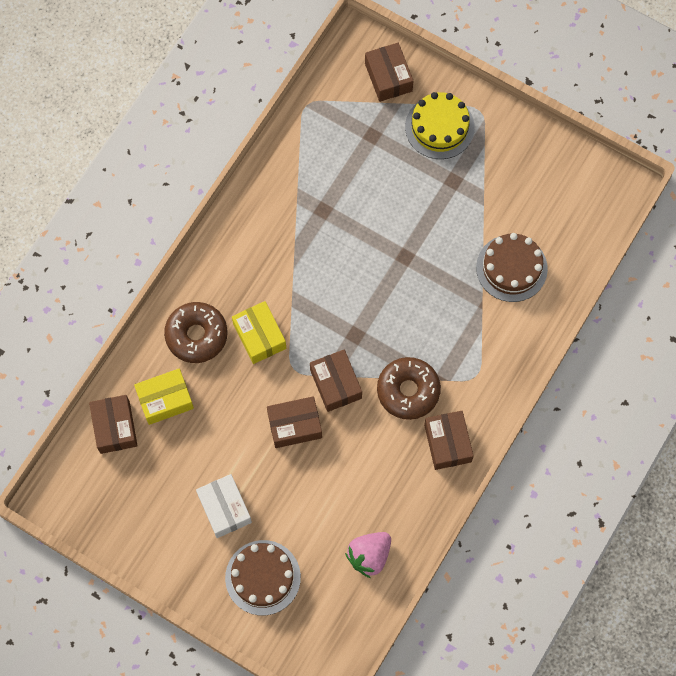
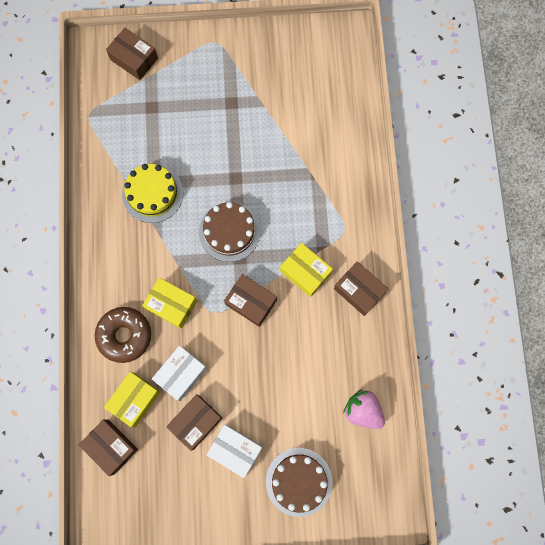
camera: 35 degrees left, 5 degrees up
brown box [267,396,322,448] -> brown box moved to [166,394,222,451]
pink strawberry [345,532,391,578] -> pink strawberry turned 120 degrees clockwise [343,389,385,429]
brown donut [377,357,441,420] -> yellow box [280,243,333,297]
yellow cake [405,92,475,159] -> yellow cake moved to [122,164,183,223]
brown cake [476,233,548,302] -> brown cake moved to [199,202,261,262]
none -> white box [152,346,207,401]

